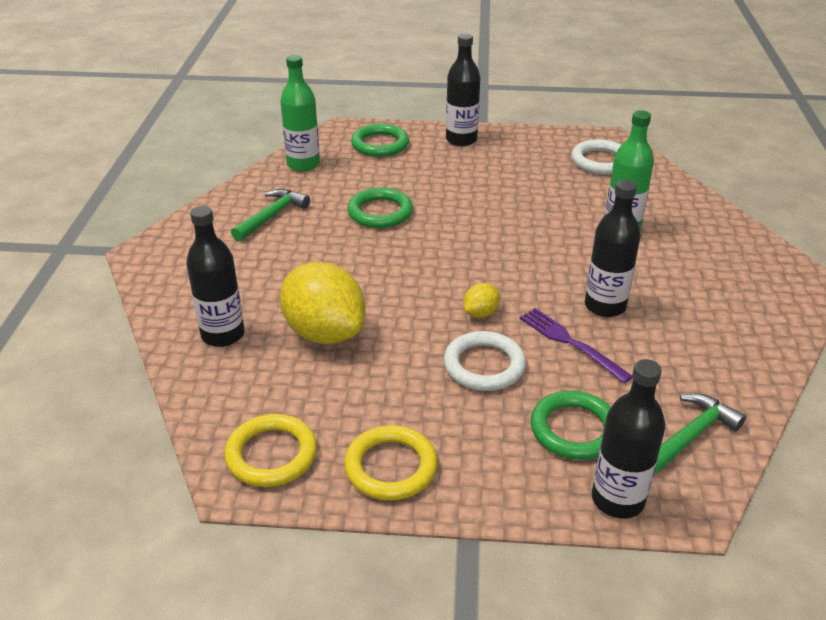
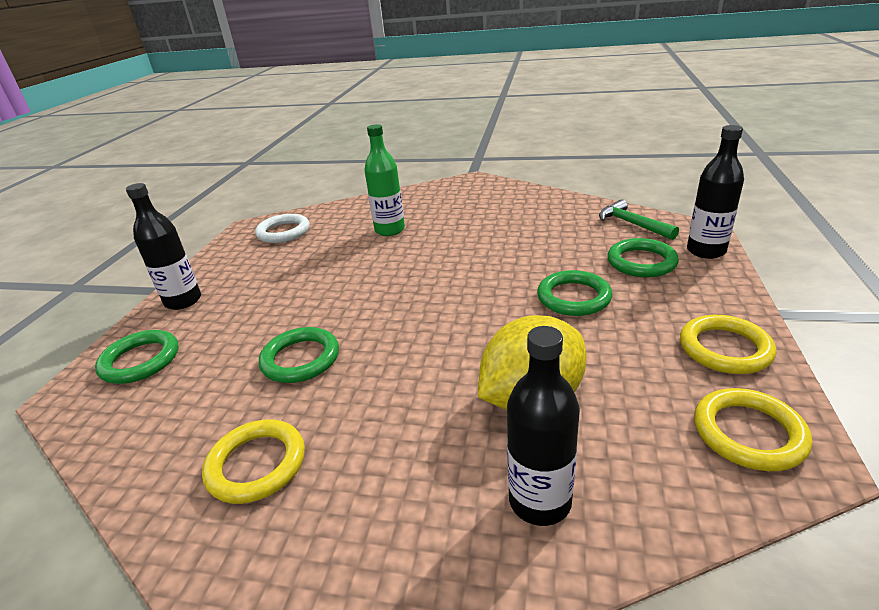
camera: 80 degrees left, 5 degrees down
green hammer [231,189,310,241] -> yellow ring [202,420,305,504]
green bottle [280,55,320,172] -> none
white ring [444,331,526,391] -> green ring [537,270,612,316]
yellow lemon [463,283,500,318] -> none
purple fork [520,308,632,383] -> none
black bottle [585,180,641,317] -> none

